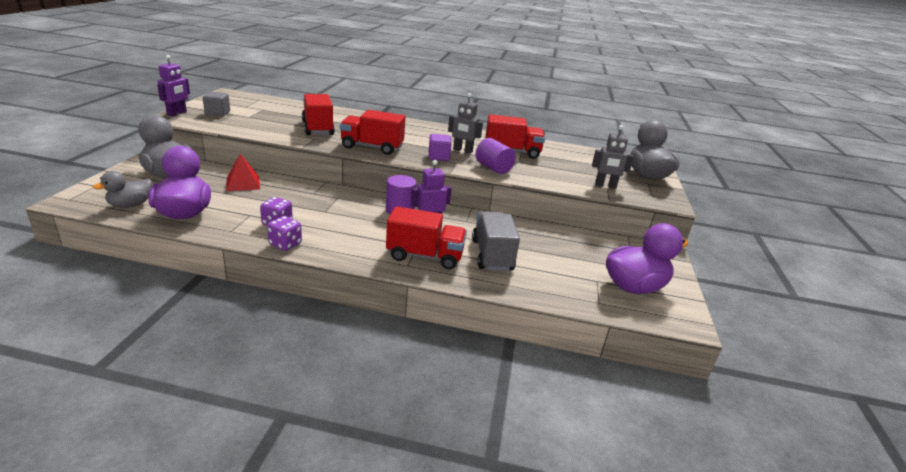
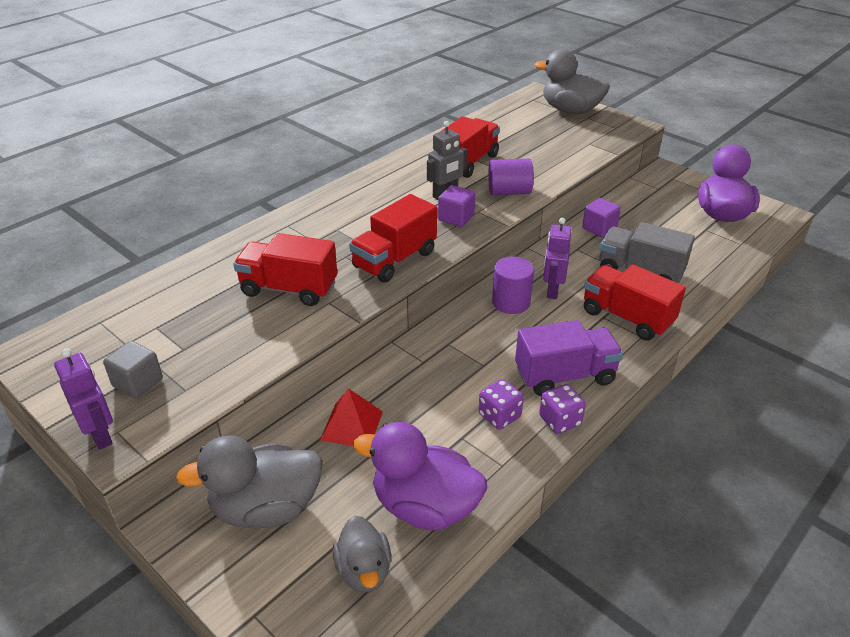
camera: 55 degrees left, 10 degrees up
red truck [386,206,467,269] -> red truck turned 90 degrees counterclockwise [584,264,686,341]
grey robot [592,125,634,189] -> none
none -> purple truck [515,320,623,396]
none -> purple cube [582,198,621,237]

